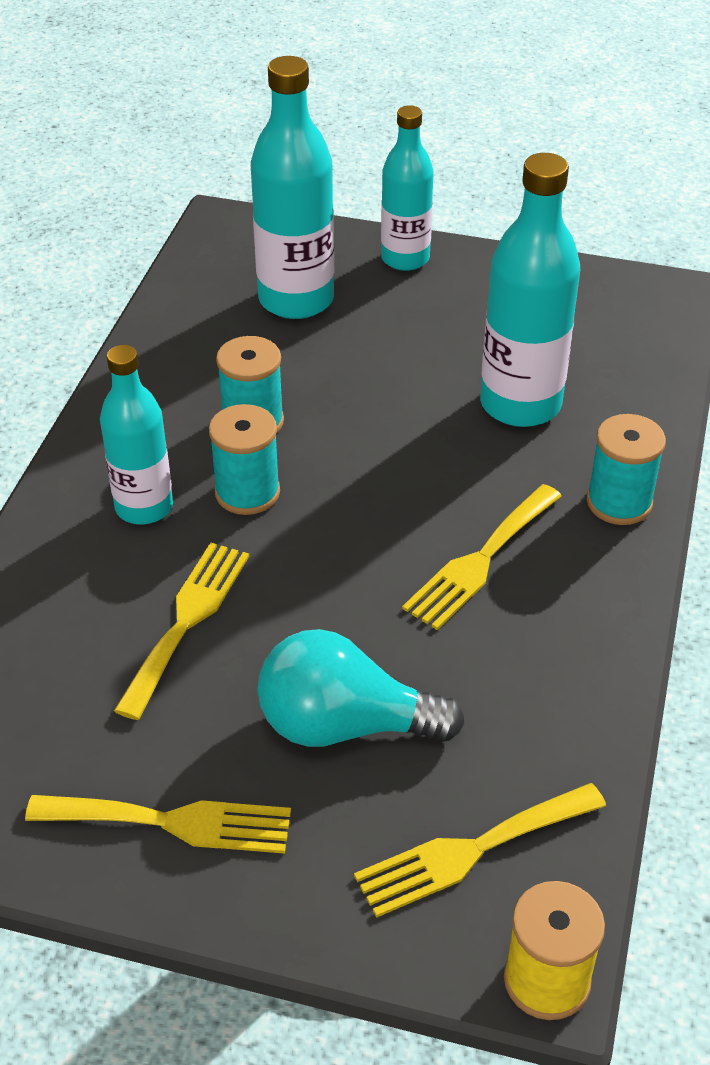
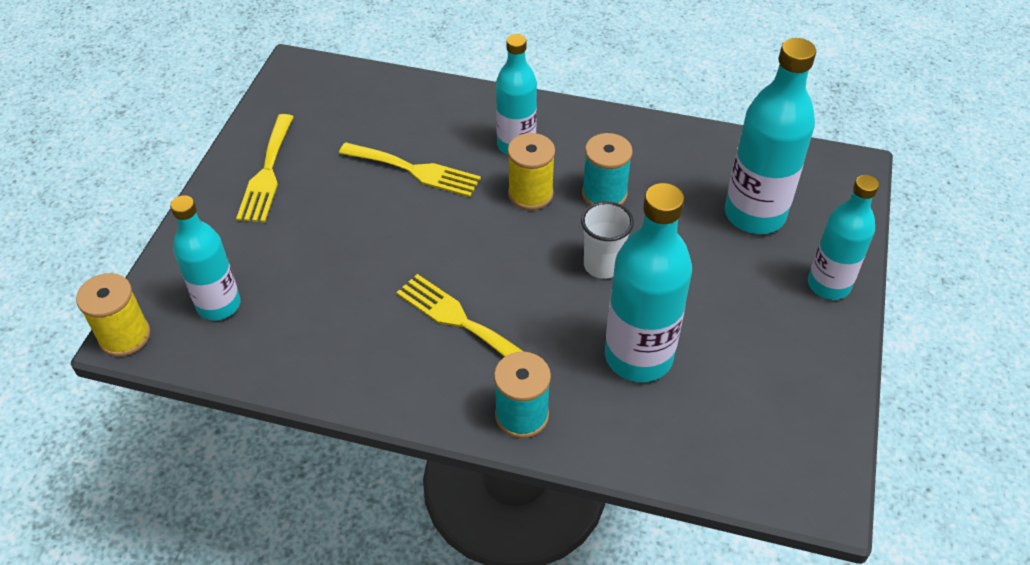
camera: 90 degrees right, 5 degrees up
turquoise spool [209,404,280,515] -> yellow spool [508,133,555,210]
turquoise light bulb [257,629,465,747] -> none
yellow fork [354,783,606,918] -> turquoise bottle [170,195,240,320]
none -> white cup [581,201,634,279]

